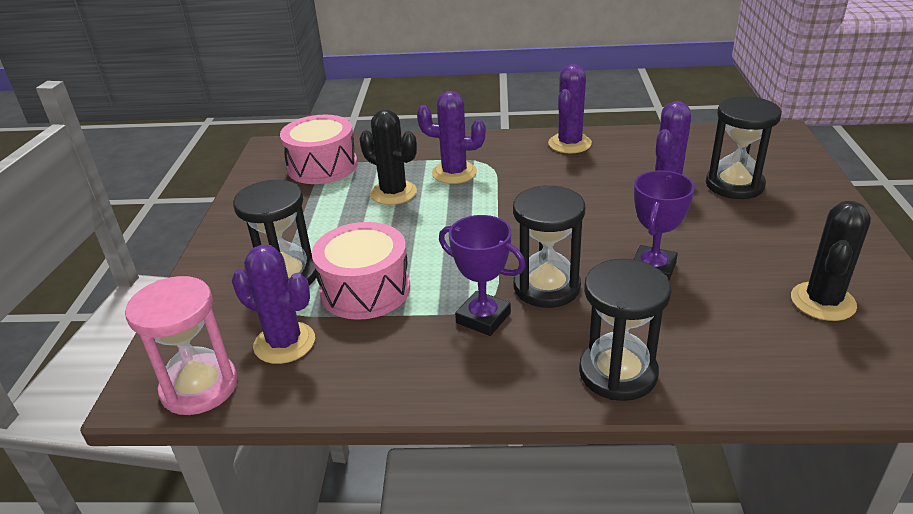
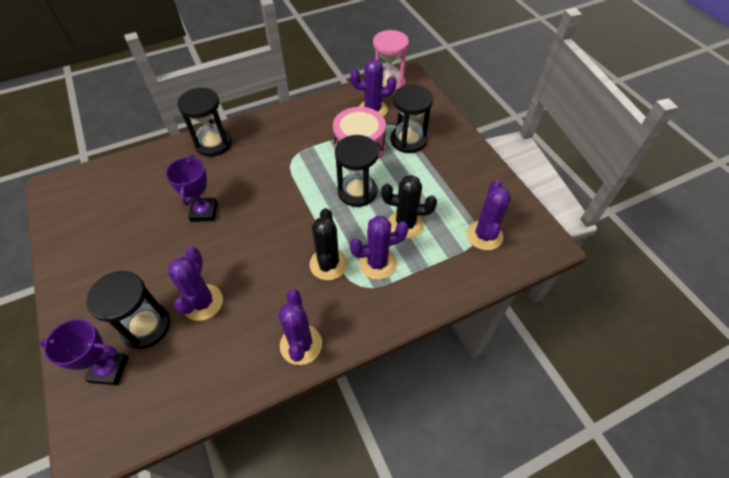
camera: 150 degrees right, 20 degrees up
pink drum [280,115,358,184] -> purple cactus [466,180,511,250]
purple trophy [439,215,525,336] -> purple trophy moved to [40,319,129,385]
black hourglass [513,185,585,308] -> black hourglass moved to [335,135,379,207]
black cactus [791,201,871,321] -> black cactus moved to [309,208,348,280]

